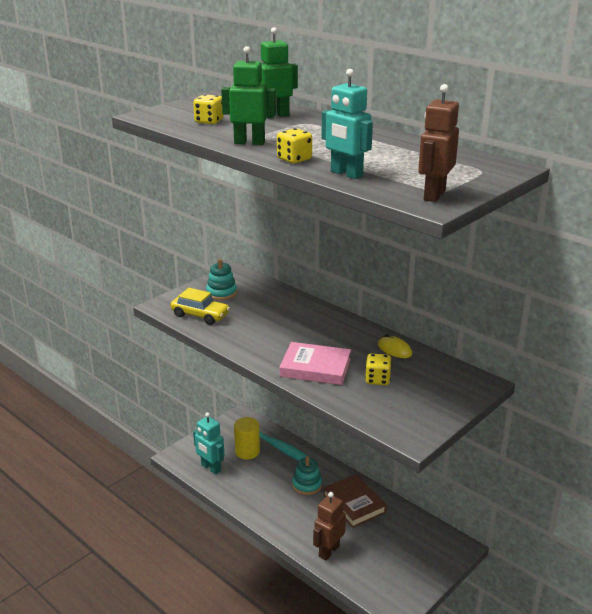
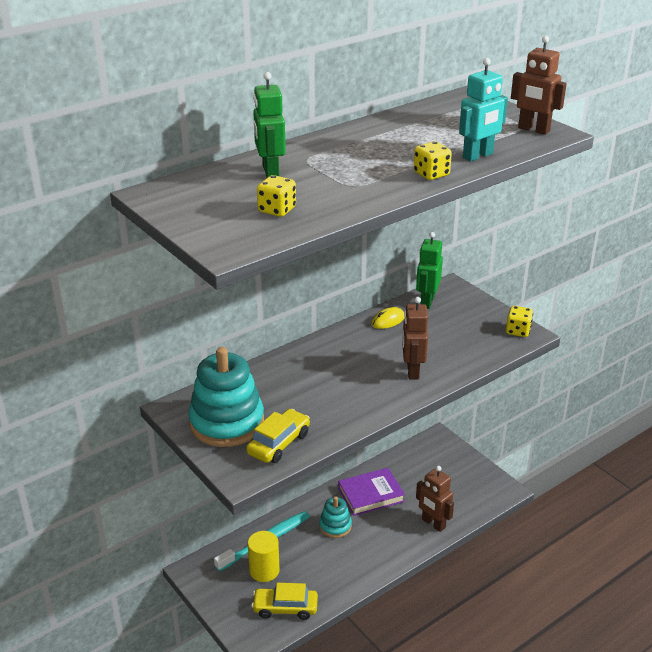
camera: 80 degrees left, 5 degrees up
turquoise robot [193,412,224,475] -> yellow car [251,583,318,620]
turquoise stacking toy [206,259,237,300] -> turquoise stacking toy [188,347,264,447], size x1.88
green robot [221,46,276,145] -> green robot moved to [416,232,443,309]
pink book [280,342,351,385] -> brown robot [402,297,428,379]
brown book [323,474,387,528] -> purple book [338,468,405,516]
yellow dice [365,353,392,385] -> yellow dice moved to [506,306,533,337]

